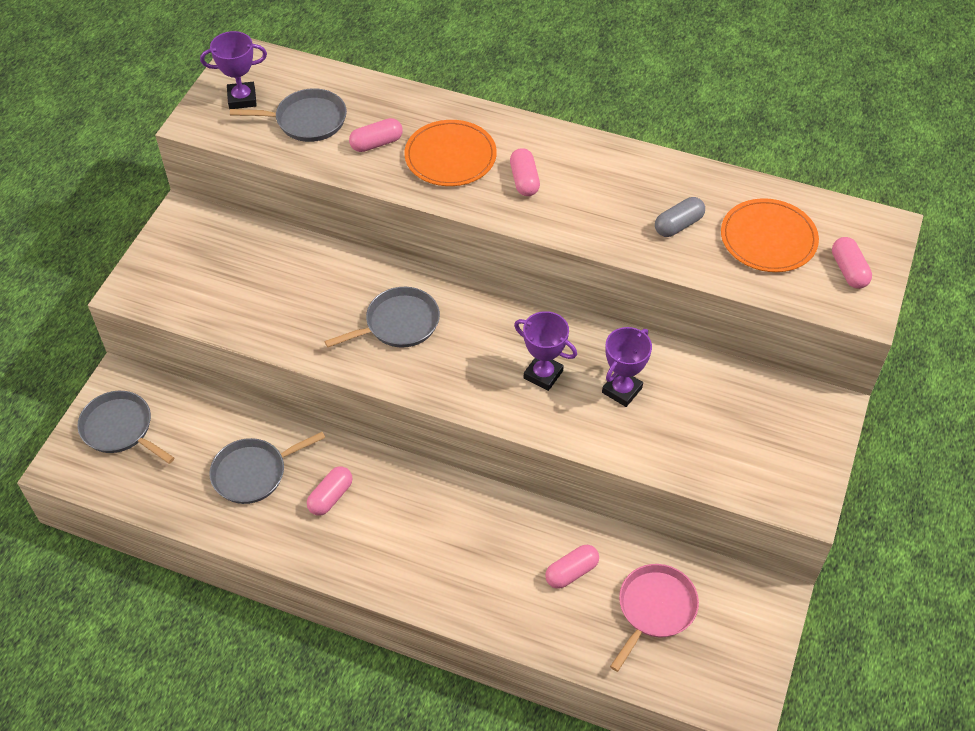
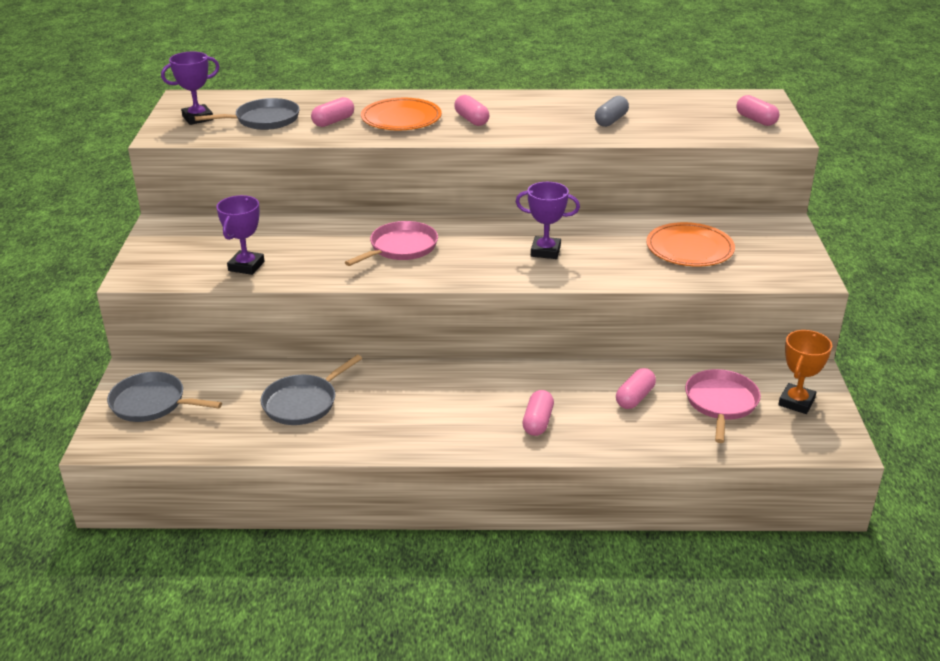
camera: 20 degrees left, 20 degrees down
pink capsule [307,467,353,516] -> pink capsule moved to [522,390,554,436]
grey pan [324,287,440,348] -> pink pan [345,221,438,266]
purple trophy [602,327,652,407] -> purple trophy moved to [216,195,264,275]
orange plate [721,198,819,272] -> orange plate moved to [646,222,735,266]
none -> orange trophy [778,330,832,414]

